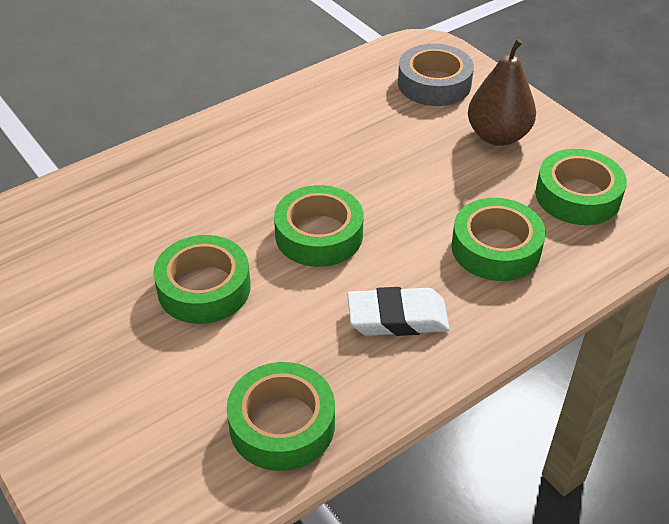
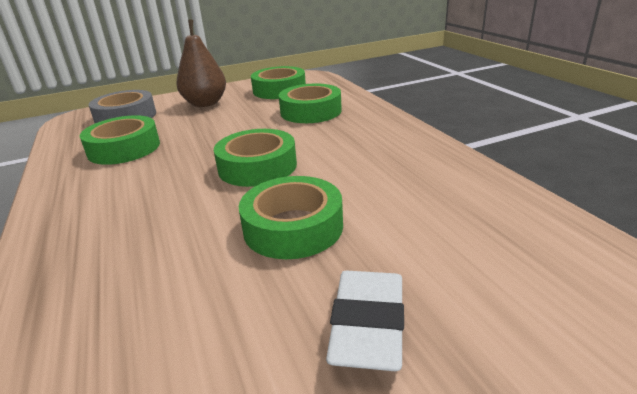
camera: 75 degrees left, 15 degrees down
green tape [227,362,335,471] -> green tape moved to [80,115,160,165]
white eraser [347,287,450,336] -> white eraser moved to [326,271,404,371]

